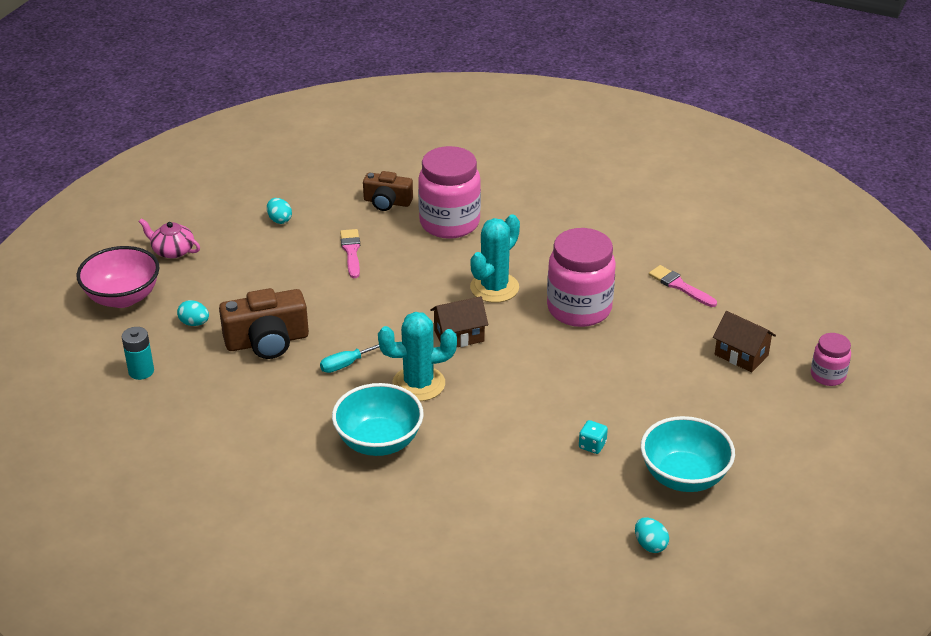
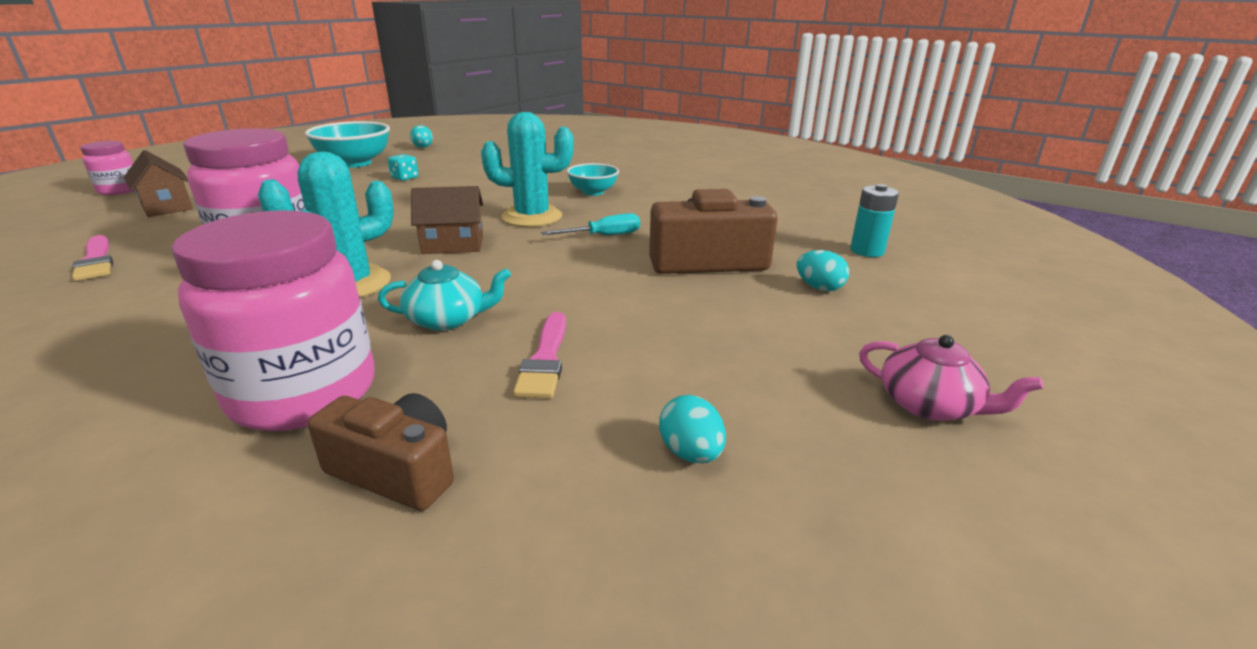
camera: 170 degrees left, 10 degrees down
pink bowl [76,246,159,308] -> none
turquoise bowl [332,383,424,456] -> turquoise bowl [567,163,619,196], size x0.59
none -> turquoise teapot [378,260,511,331]

